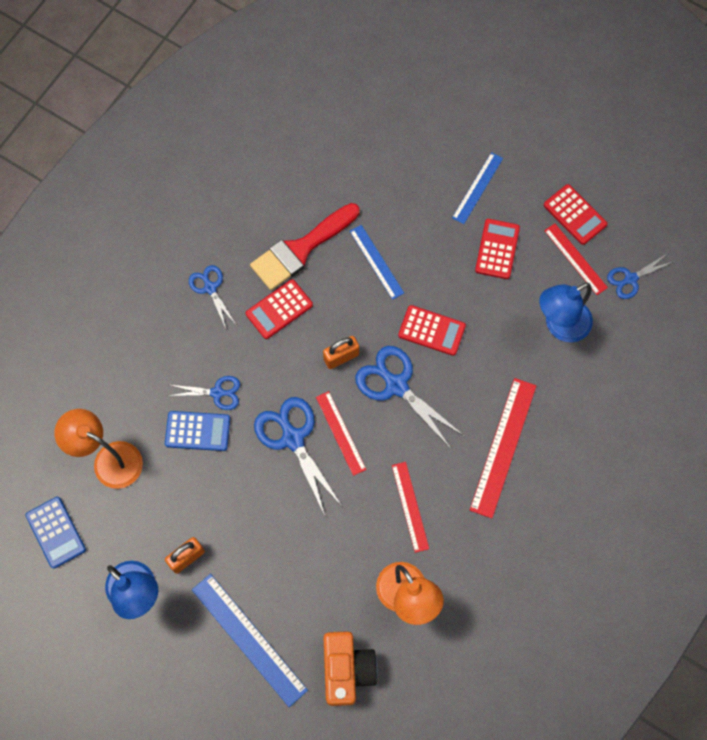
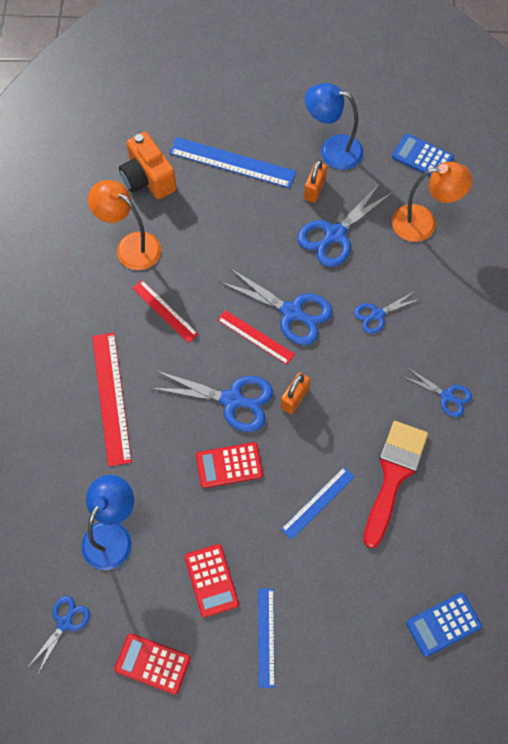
camera: 150 degrees right, 5 degrees down
blue calculator [165,411,230,451] -> blue calculator moved to [406,593,482,657]
red calculator [246,279,313,339] -> none
blue ruler [350,225,404,300] -> blue ruler turned 75 degrees counterclockwise [281,467,355,540]
red ruler [544,223,608,295] -> none
none -> blue scissors [297,182,394,267]

